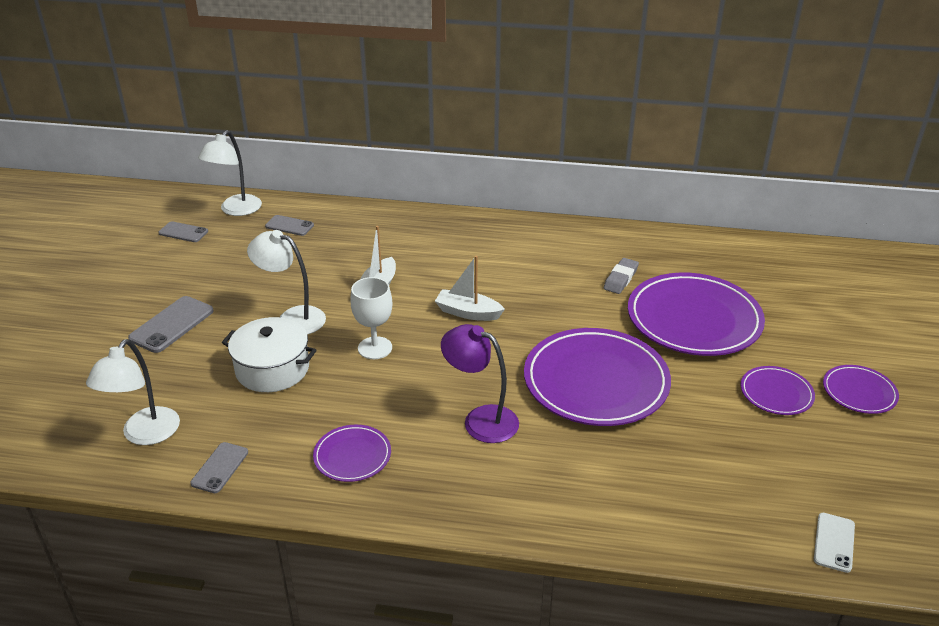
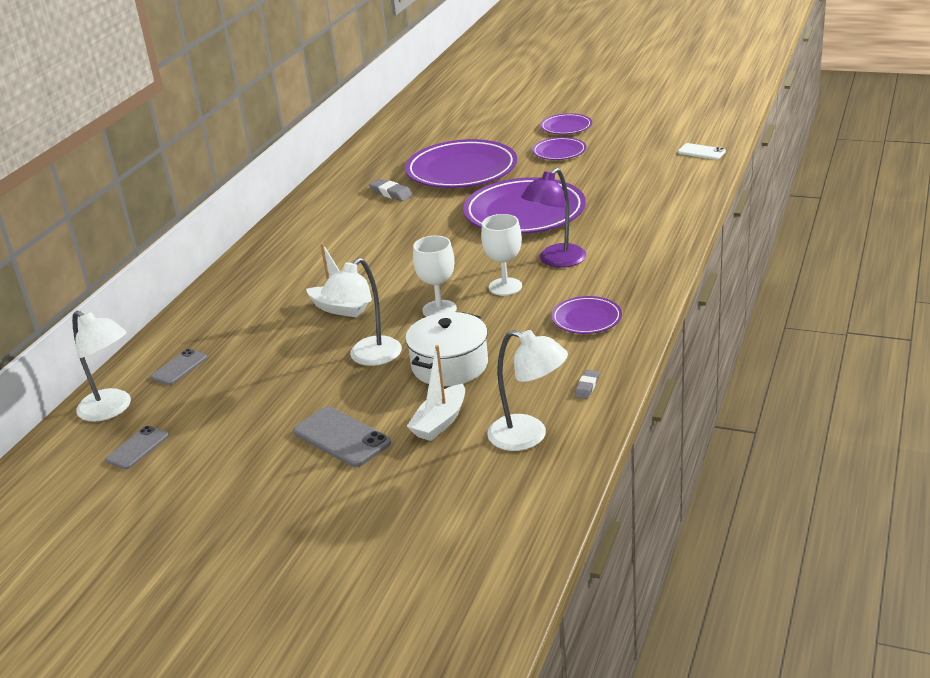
camera: 75 degrees left, 5 degrees down
grey phone [190,442,248,493] -> grey eraser [575,370,599,399]
white boat [435,256,505,321] -> white boat moved to [407,345,465,441]
none -> white goblet [481,214,522,296]

